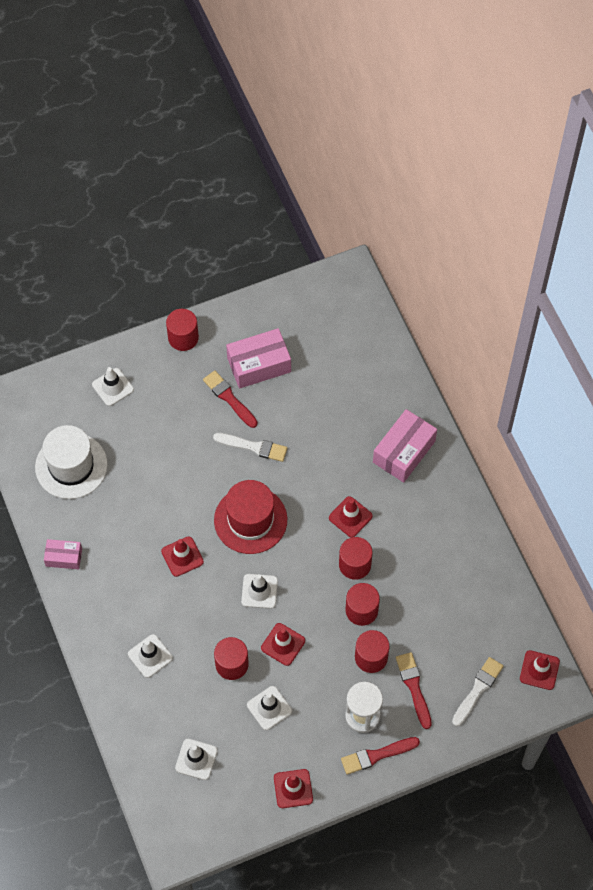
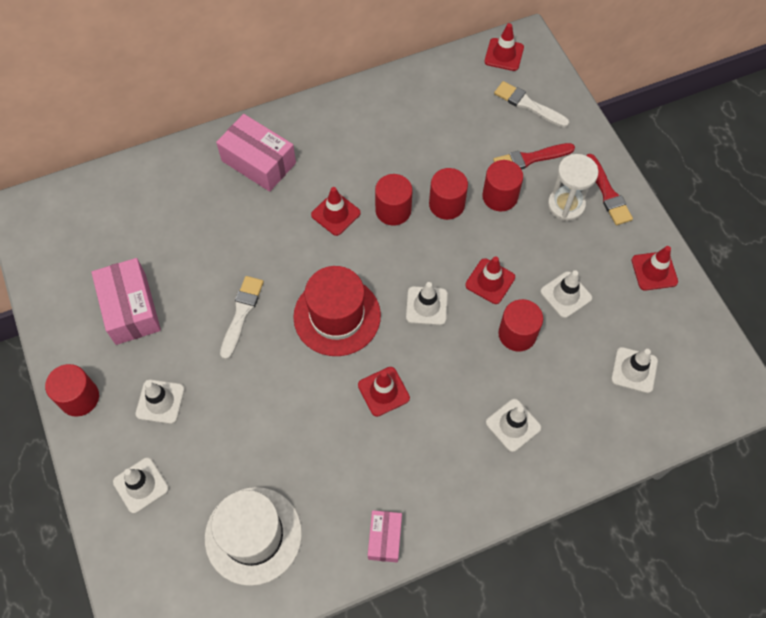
camera: 90 degrees left, 0 degrees up
red brush [203,370,258,428] -> none
none -> white traffic cone [135,379,185,424]

